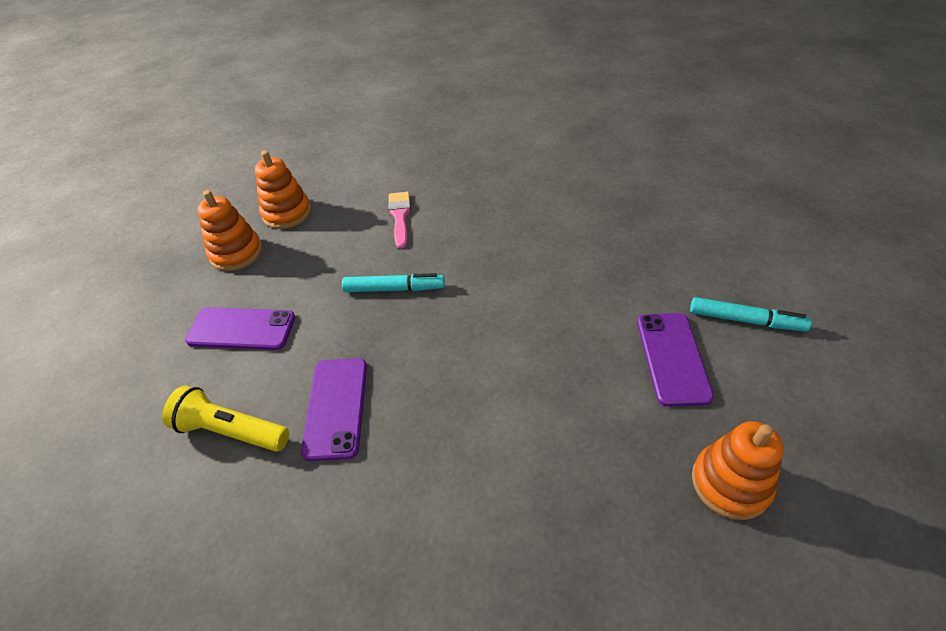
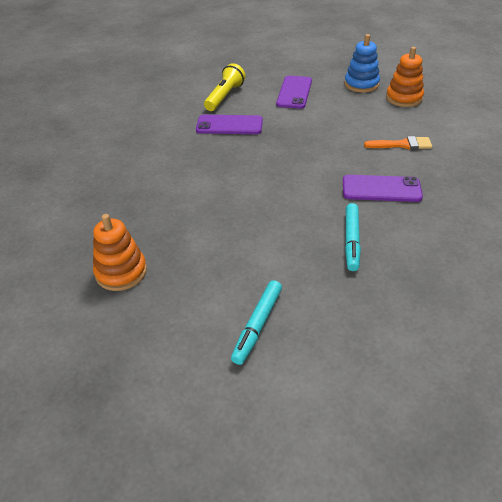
camera: 95 degrees right, 5 degrees down
orange stacking toy [197,190,262,271] -> blue stacking toy [344,34,380,93]
turquoise marker [342,273,445,292] -> turquoise marker moved to [345,203,361,271]
pink brush [388,192,411,249] -> orange brush [364,136,432,150]
purple phone [637,313,714,407] -> purple phone moved to [343,175,423,202]

